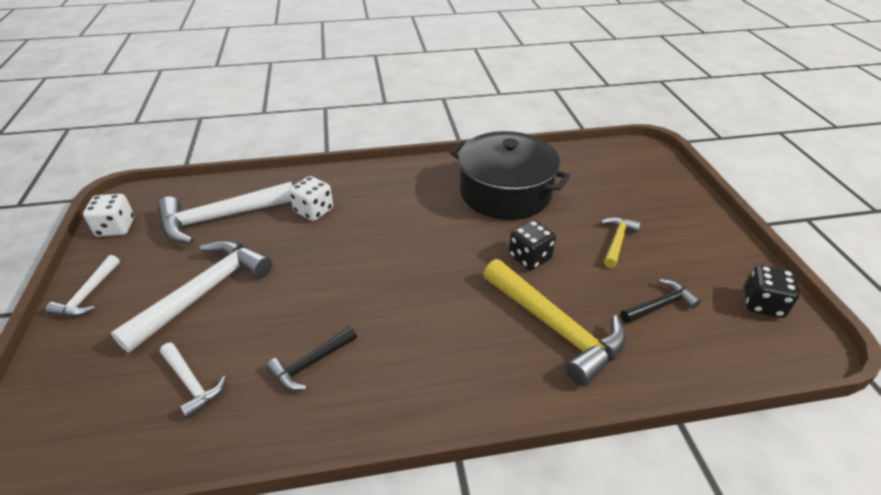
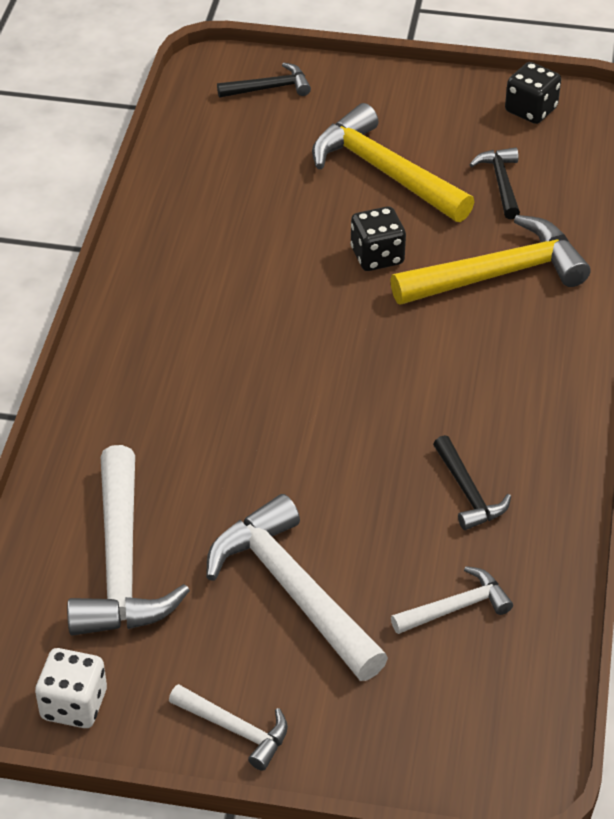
camera: 70 degrees left, 5 degrees up
white dice [289,176,333,221] -> none
black pot [450,131,570,220] -> none
yellow hammer [601,217,641,268] -> yellow hammer [312,103,474,222], size x1.91
none -> black hammer [217,63,311,98]

